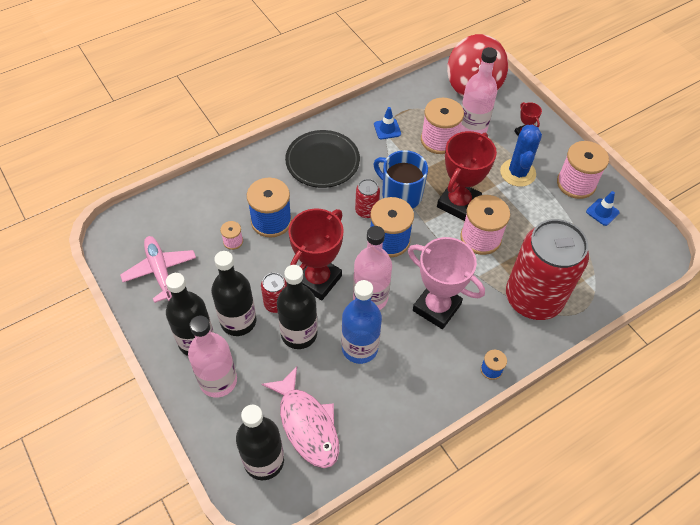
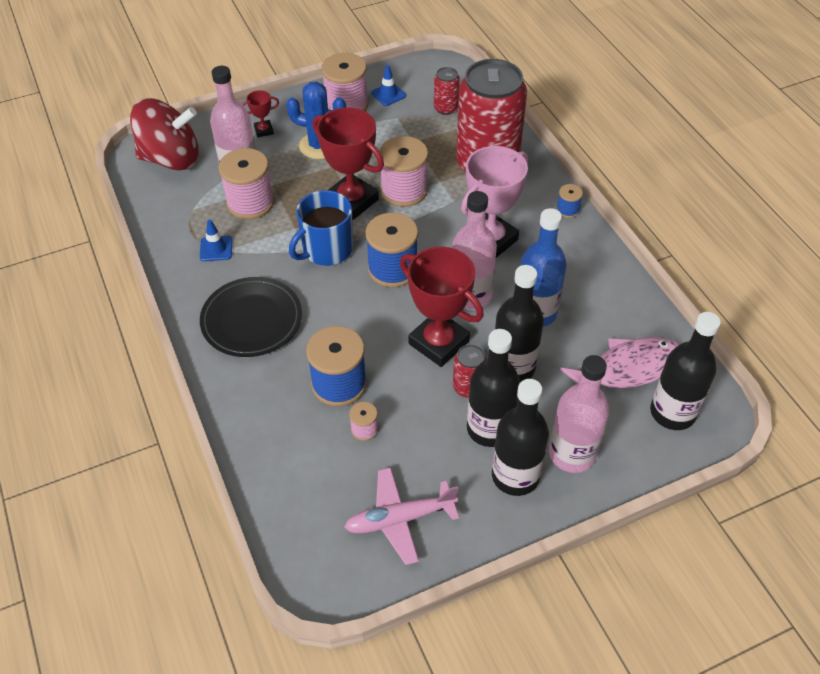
camera: 80 degrees left, 5 degrees down
red can [355,179,380,218] -> red can moved to [434,67,460,115]

